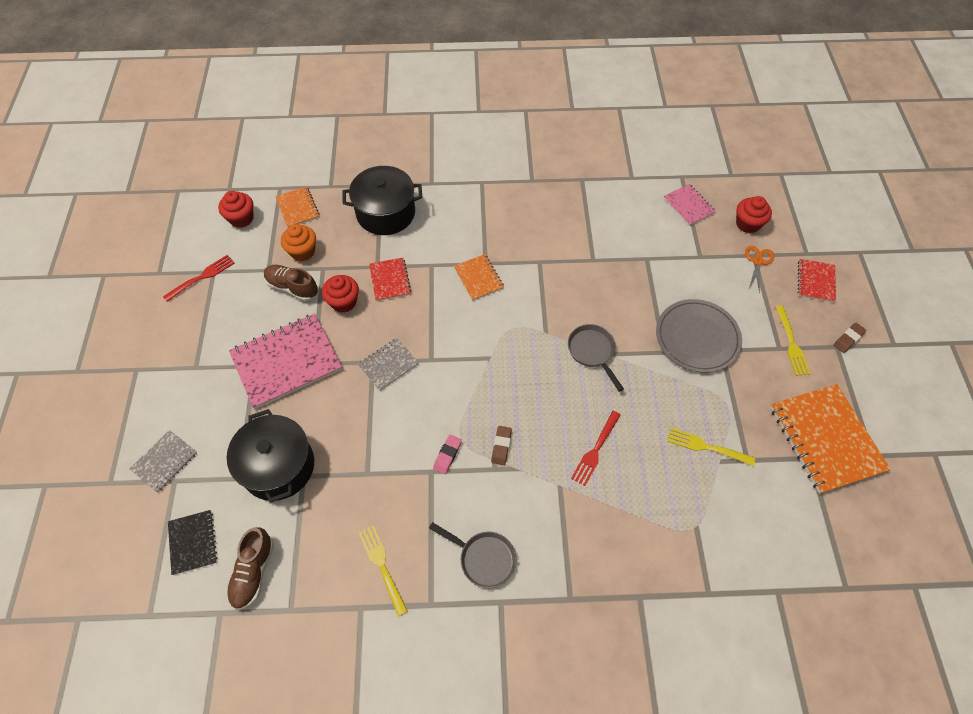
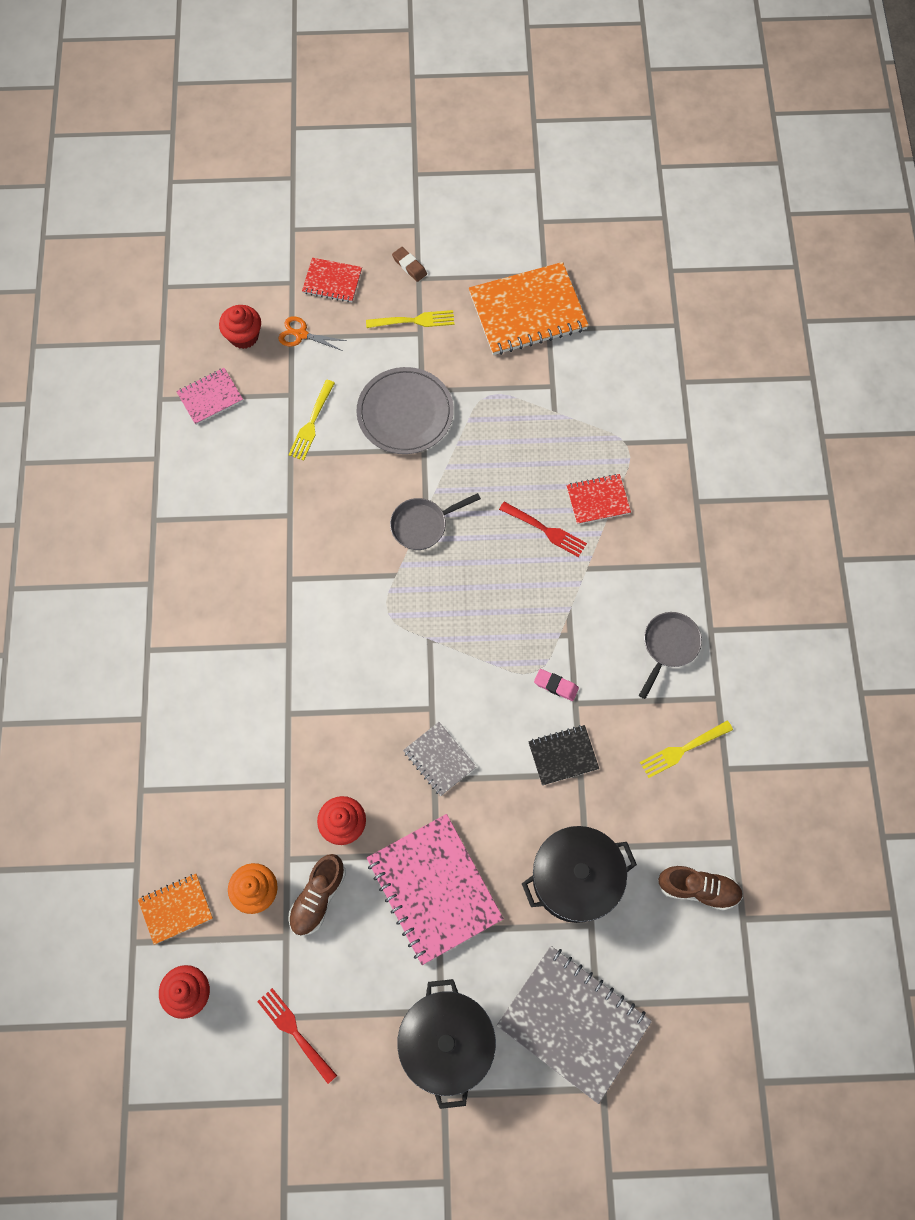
camera: 90 degrees left, 10 degrees up
grey notebook [130,430,197,492] -> grey notebook [497,946,652,1104], size x1.91
black notebook [168,510,217,575] -> black notebook moved to [528,725,599,786]
black pot [343,166,422,235] -> black pot moved to [397,979,496,1109]
red notebook [369,258,411,301] -> red notebook moved to [566,474,631,525]
orange notebook [454,254,504,301] -> none
brown eraser [491,426,512,465] -> none
yellow fork [667,428,756,466] -> yellow fork moved to [288,380,335,461]

